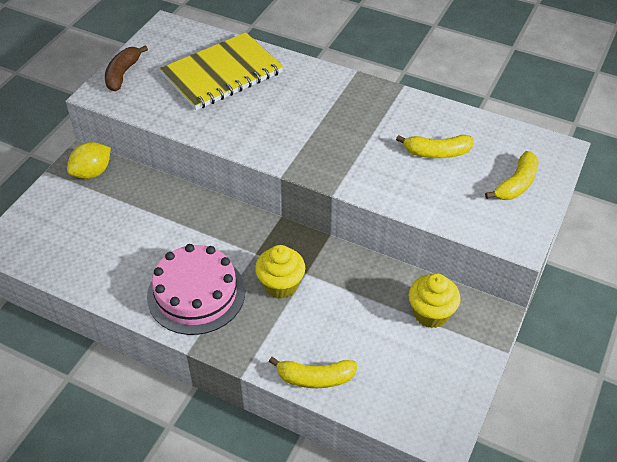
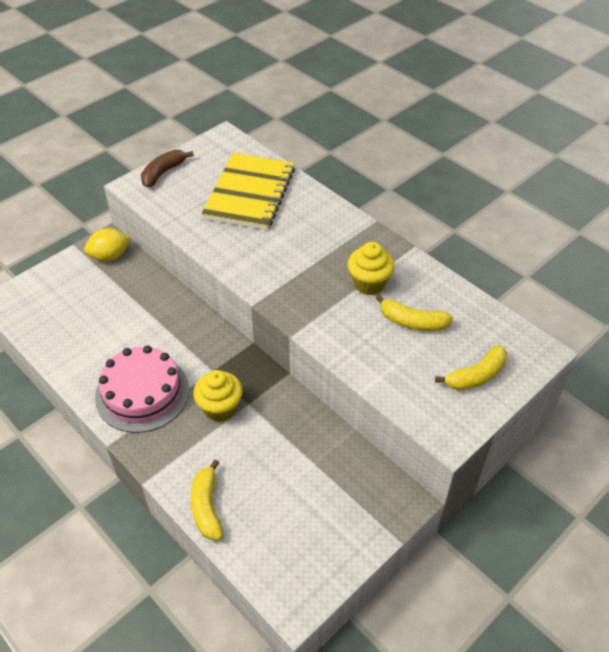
camera: 20 degrees right, 0 degrees up
yellow notebook [160,32,283,110] -> yellow notebook turned 60 degrees counterclockwise [201,153,295,230]
yellow banana [269,357,358,388] -> yellow banana turned 60 degrees clockwise [191,460,223,540]
yellow cupcake [409,273,461,328] -> yellow cupcake moved to [348,242,395,295]

